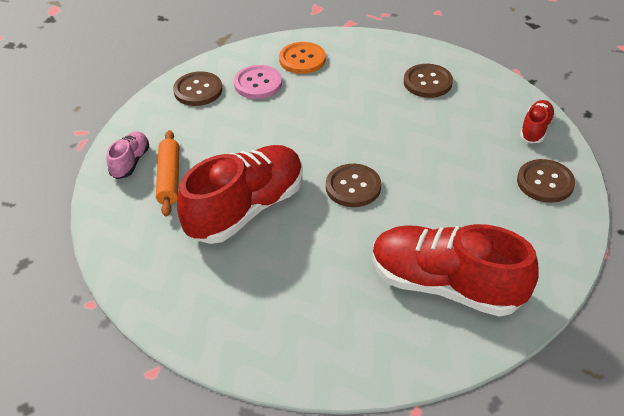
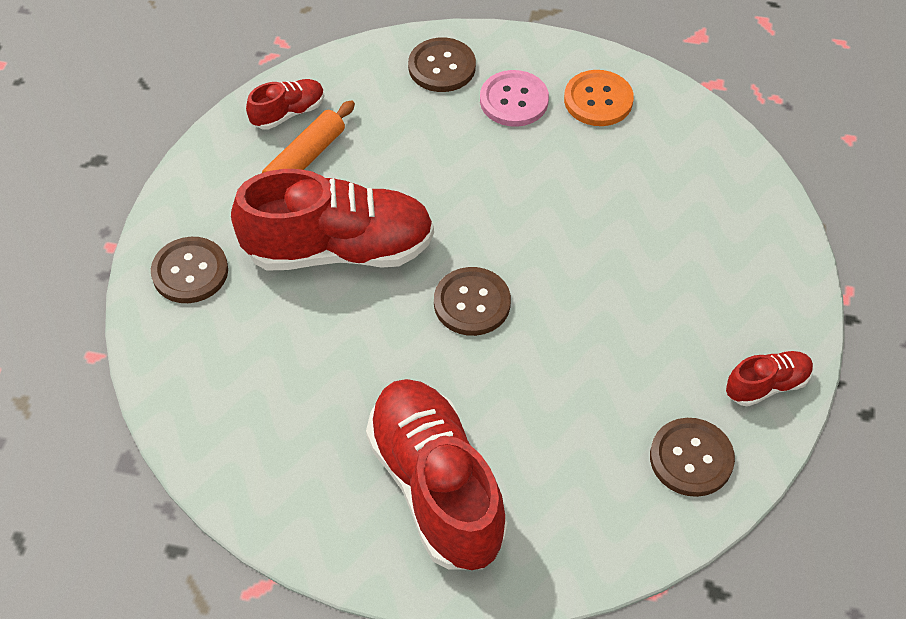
camera: 40 degrees right, 10 degrees up
pink shoe [107,131,149,179] -> red shoe [246,79,324,130]
brown button [404,64,453,98] -> brown button moved to [151,237,228,303]

